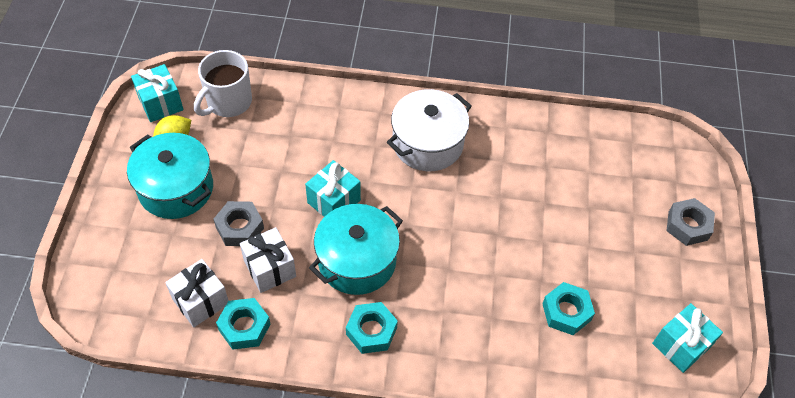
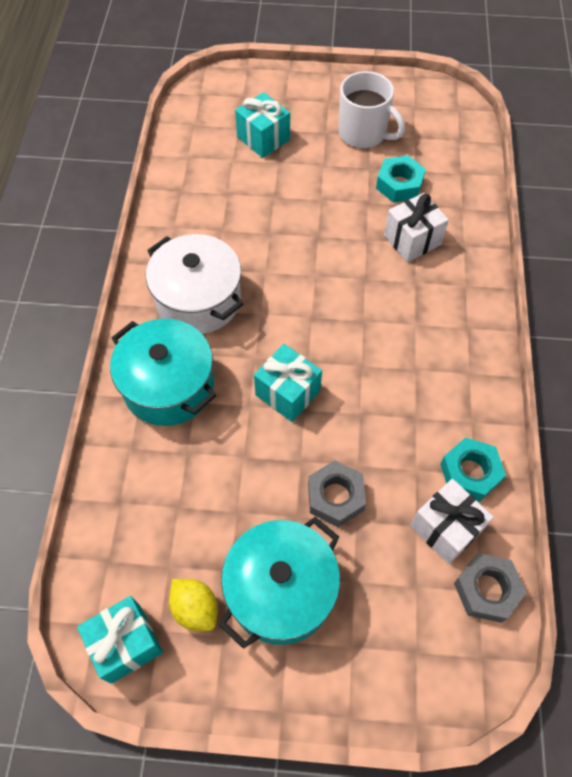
camera: 90 degrees left, 5 degrees up
white mug [194,50,252,117] -> white mug moved to [338,71,405,148]
white gift [240,227,296,293] -> white gift moved to [384,193,449,262]
turquoise pot [309,204,403,295] -> turquoise pot moved to [110,319,216,426]
turquoise nut [346,302,398,354] -> none
turquoise gift [652,303,723,373] -> turquoise gift moved to [235,92,290,158]
grey nut [667,198,715,246] -> grey nut moved to [454,553,527,623]

